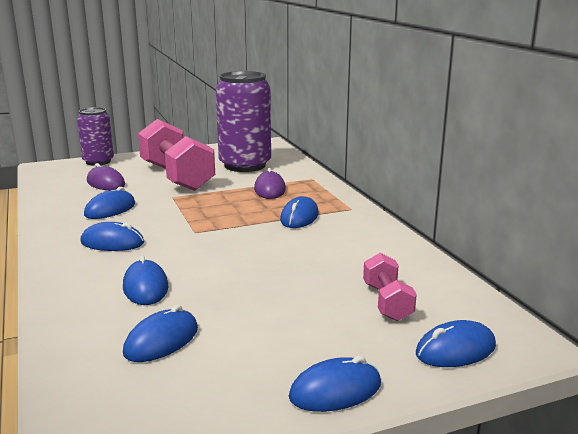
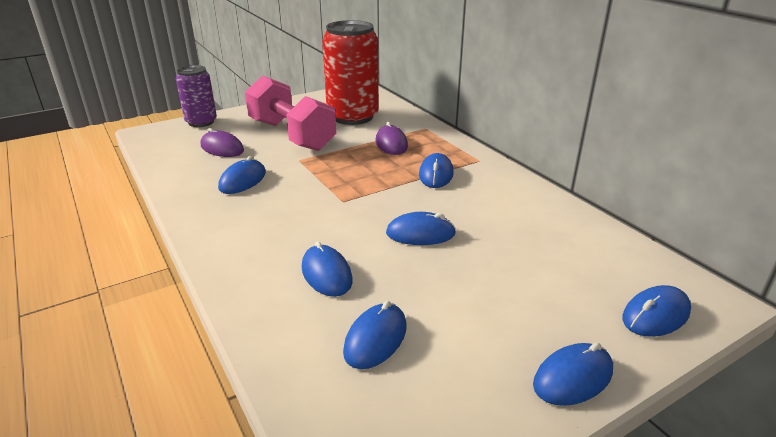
camera: 10 degrees left, 10 degrees up
blue mouse [80,222,144,251] -> blue mouse moved to [386,212,456,245]
purple can [216,71,271,172] -> red can [322,20,379,125]
pink dumbbell [363,253,417,321] -> none

